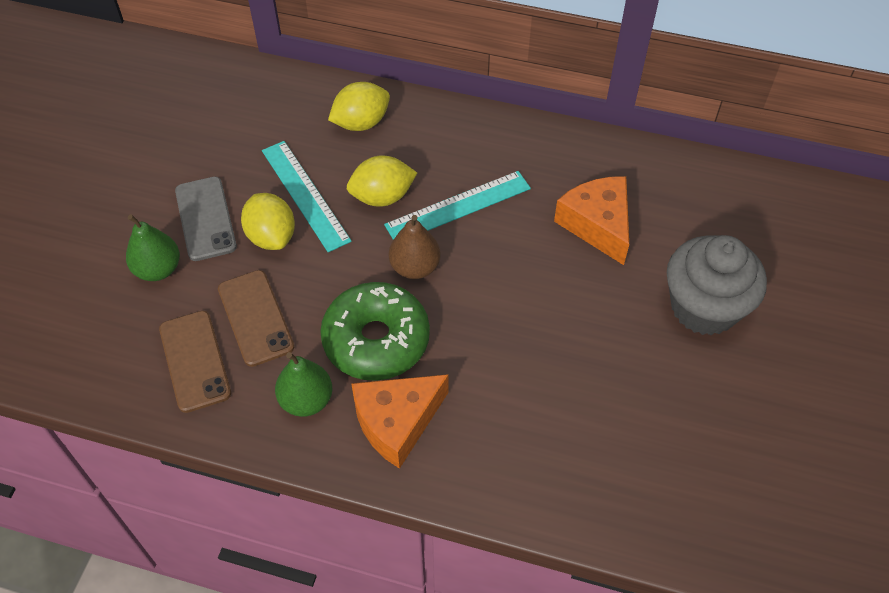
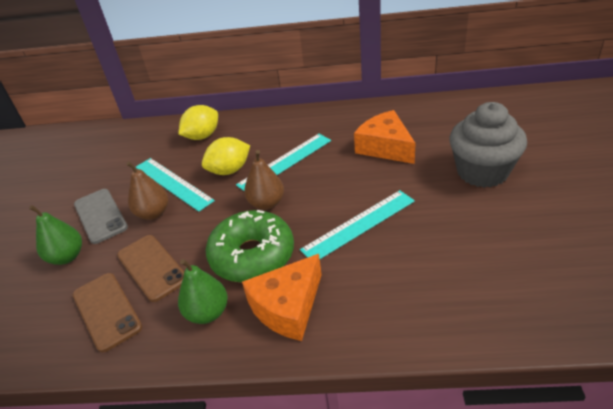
camera: 10 degrees left, 15 degrees down
yellow lemon [241,193,295,250] -> brown pear [126,161,168,220]
none -> turquoise ruler [300,190,415,259]

